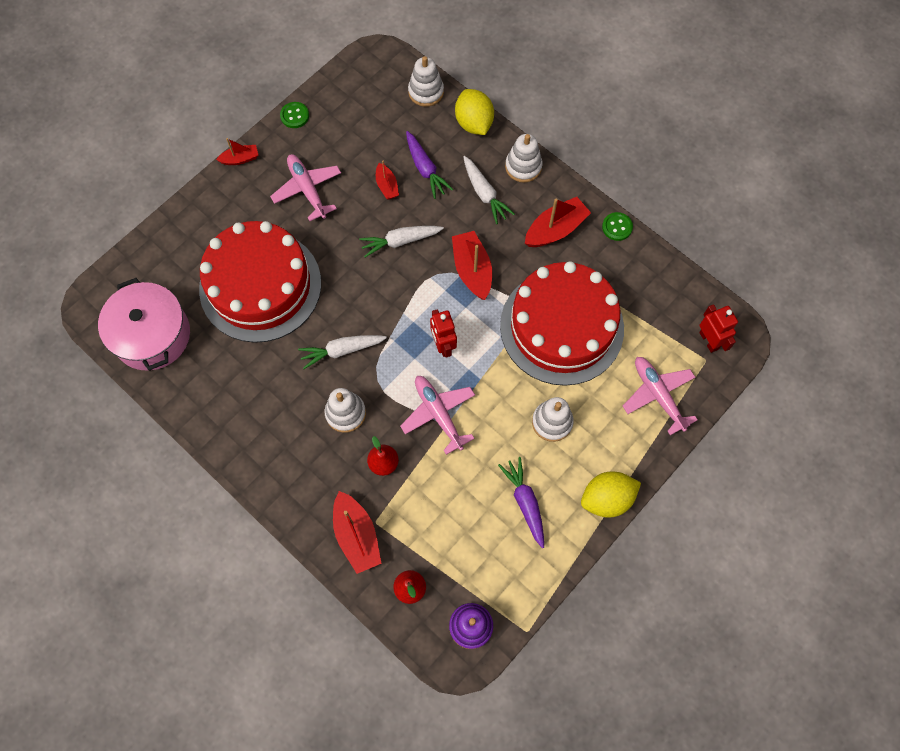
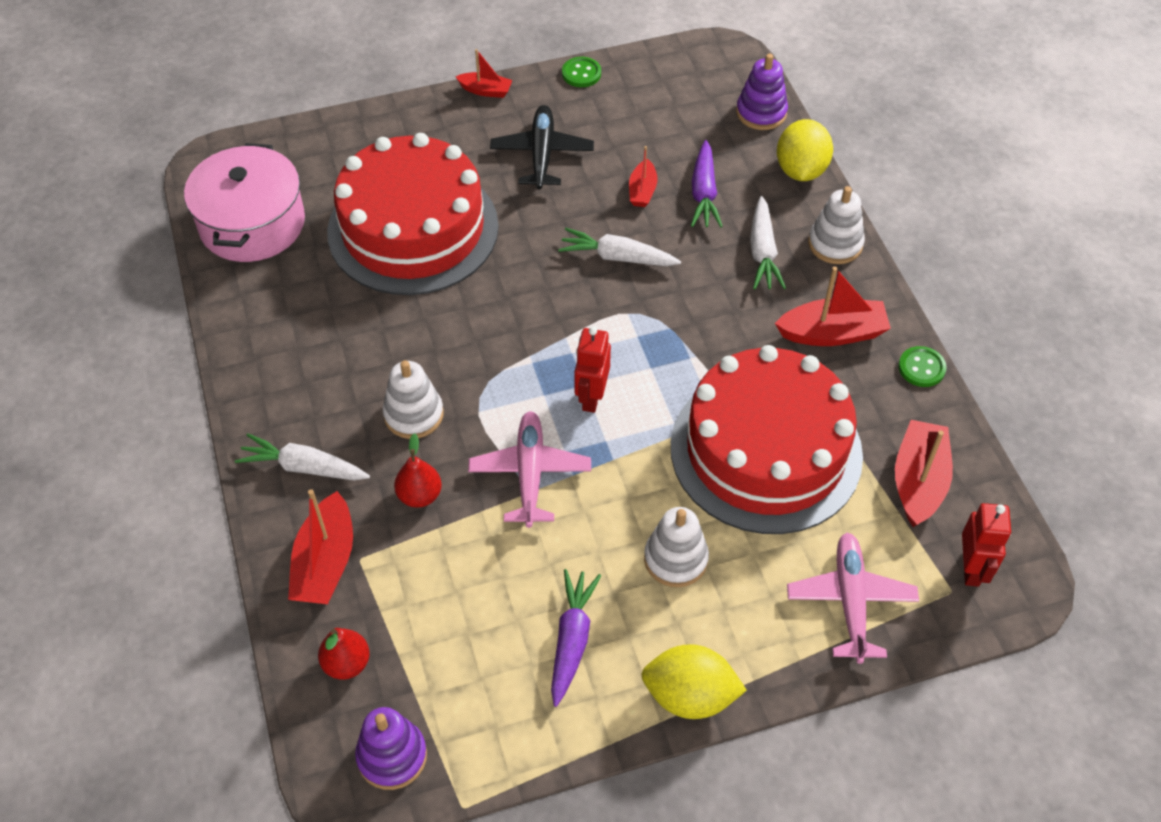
camera: 30 degrees right, 15 degrees down
pink plane [270,154,341,221] -> black plane [490,105,594,190]
white carrot [298,335,387,369] -> white carrot moved to [235,433,370,481]
white stacking toy [408,56,444,107] -> purple stacking toy [736,54,788,130]
red boat [452,231,492,300] -> red boat moved to [895,420,953,527]

